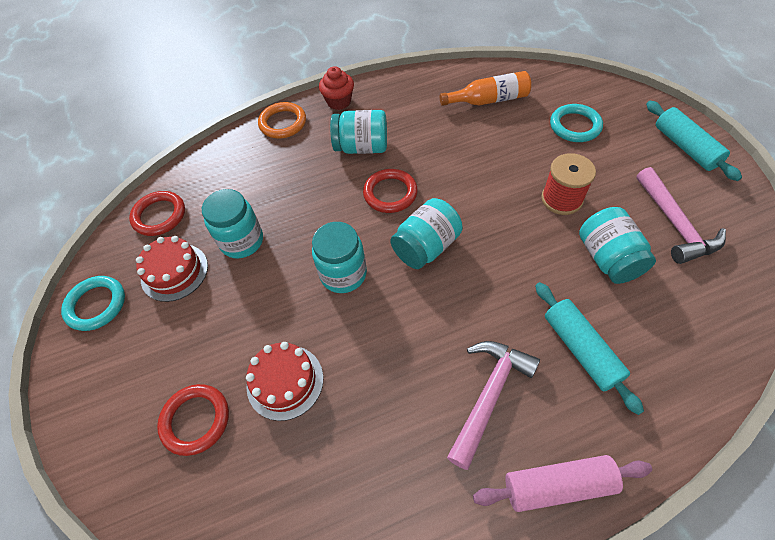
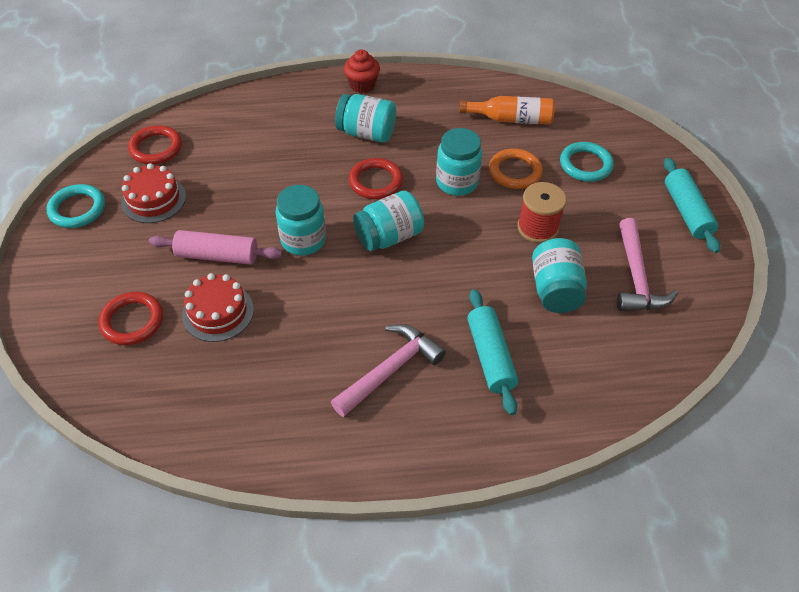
camera: 10 degrees right, 5 degrees down
turquoise jar [202,189,263,258] -> turquoise jar moved to [436,128,482,196]
orange ring [258,102,306,138] -> orange ring moved to [489,148,543,189]
pink rolling pin [473,455,652,512] -> pink rolling pin moved to [149,230,282,265]

